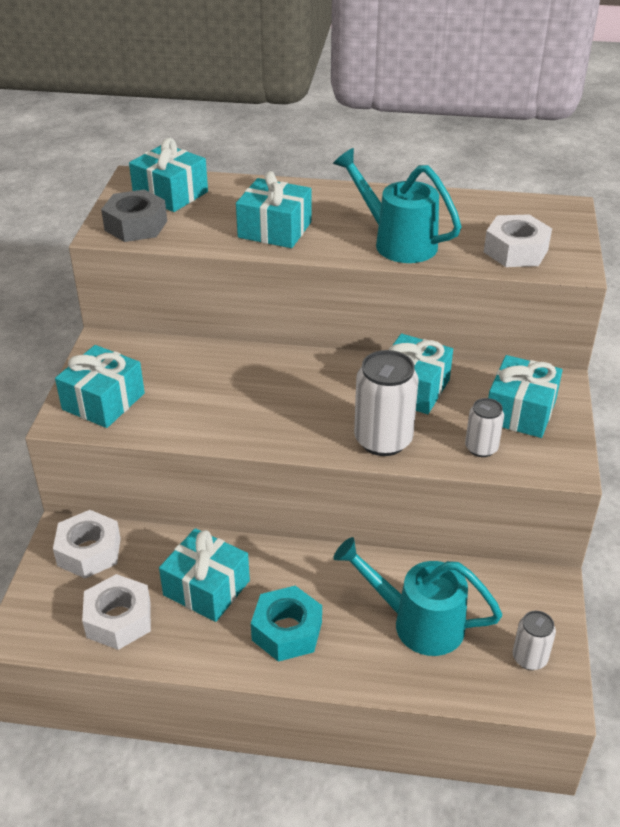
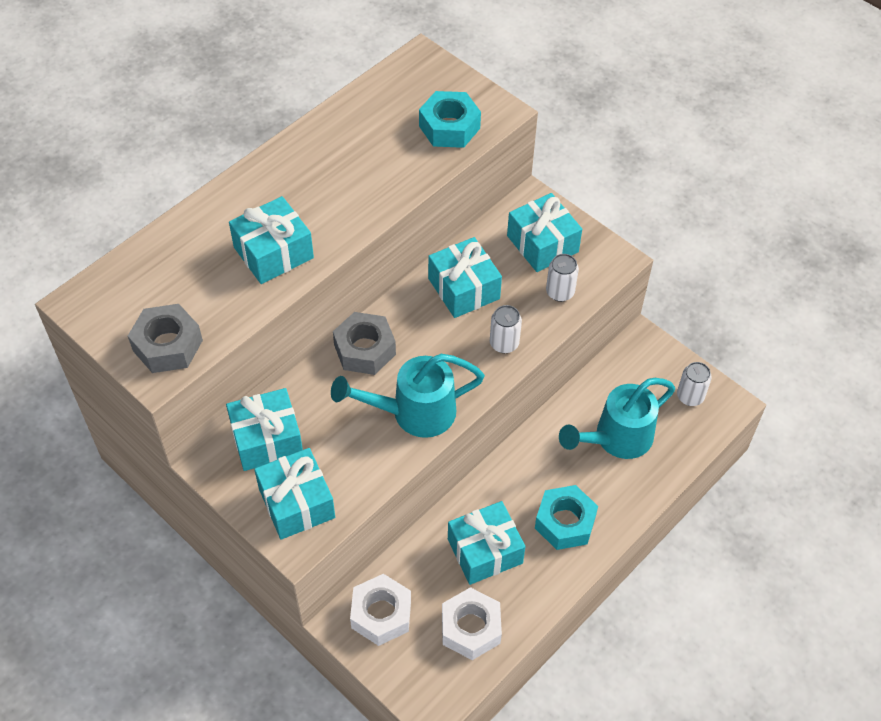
camera: 55 degrees left, 15 degrees up
turquoise gift [129,138,208,212] -> turquoise gift moved to [226,388,303,471]
turquoise watering can [333,148,462,263] -> turquoise watering can moved to [331,354,485,438]
white can [354,350,419,456] -> white can [490,305,522,353], size x0.56
white nut [484,214,552,267] -> turquoise nut [419,91,481,148]
none -> grey nut [333,312,396,375]

